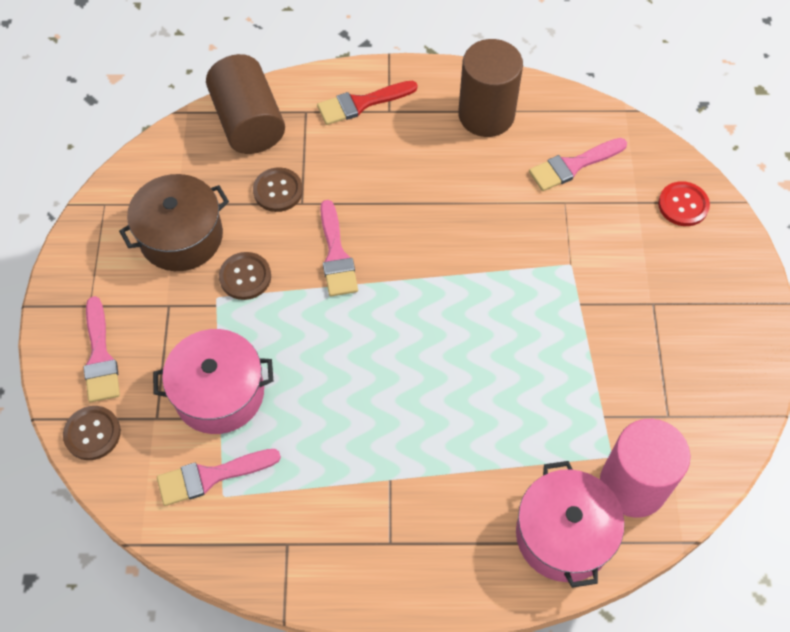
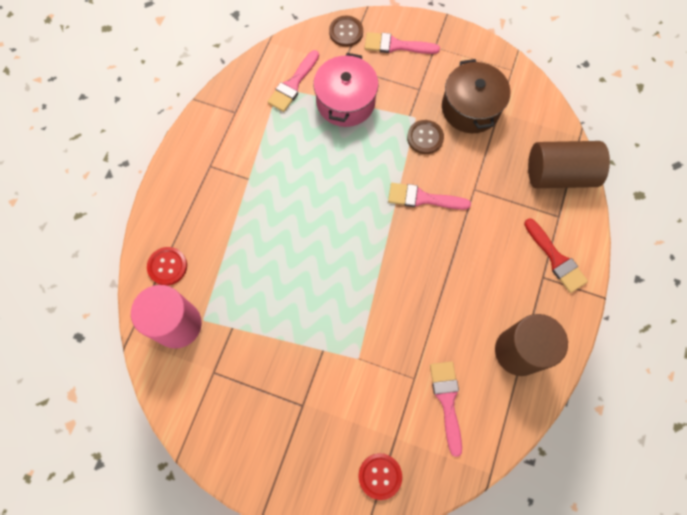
camera: 110 degrees right, 10 degrees up
pink brush [157,449,281,506] -> pink brush turned 150 degrees counterclockwise [267,50,319,112]
brown button [253,167,303,212] -> none
red brush [317,81,417,125] -> red brush turned 150 degrees clockwise [524,219,588,293]
pink pot [516,461,625,588] -> red button [147,247,187,286]

